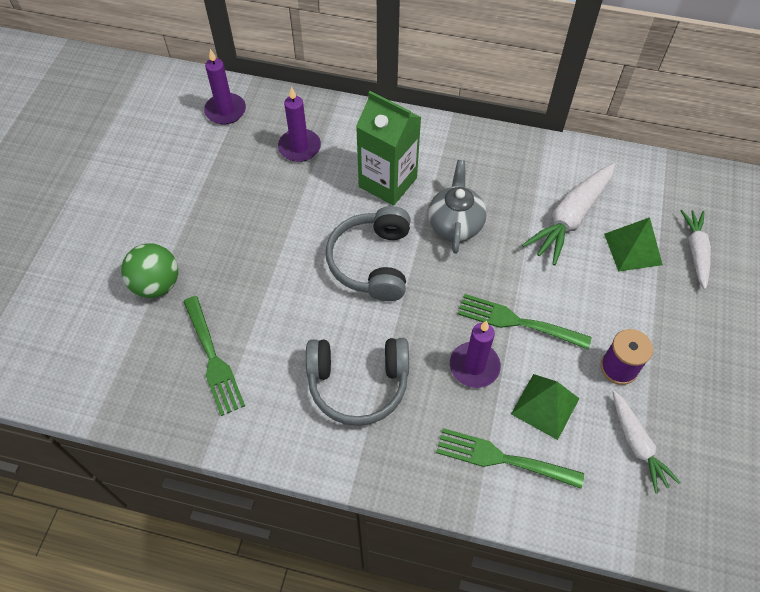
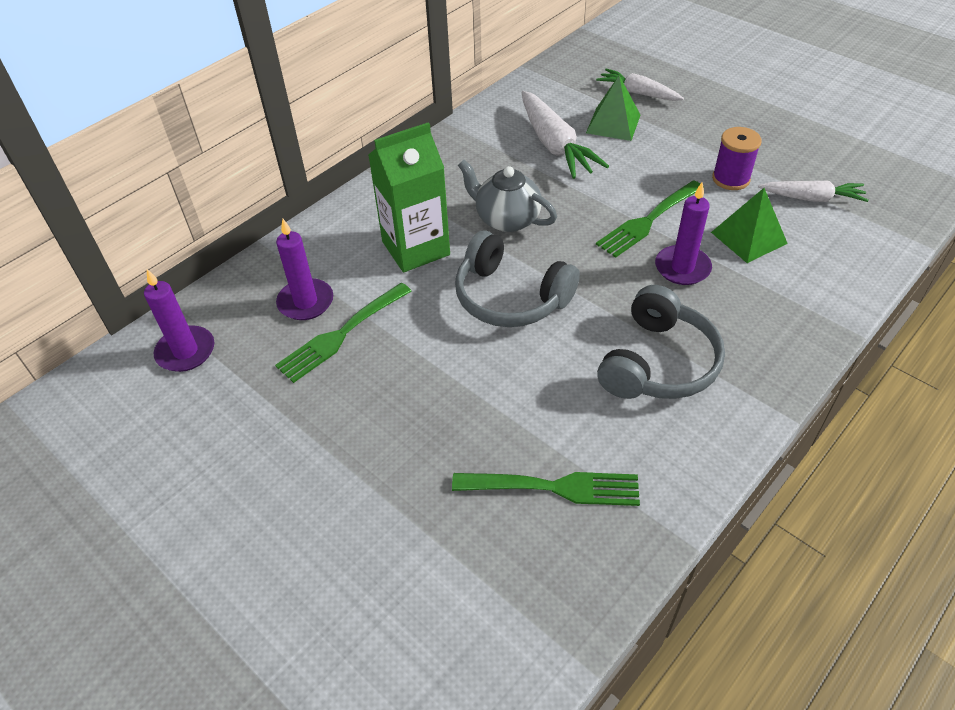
camera: 60 degrees left, 10 degrees down
green ball [121,243,178,298] -> none
green fork [436,428,584,489] -> green fork moved to [275,283,412,383]

